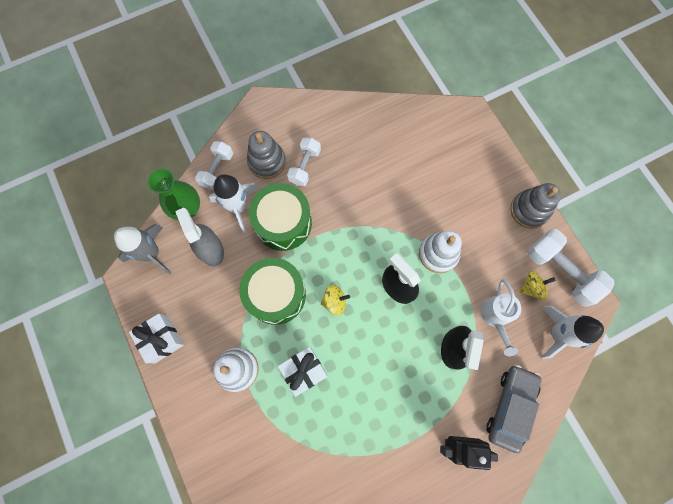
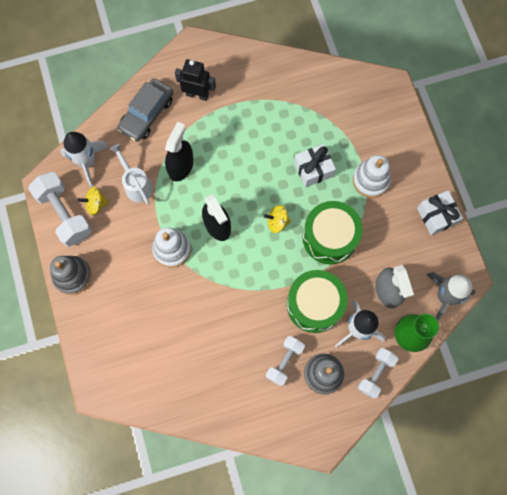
camera: 170 degrees left, 0 degrees up
white watering can [480,279,521,356] -> white watering can turned 45 degrees counterclockwise [110,144,153,205]

